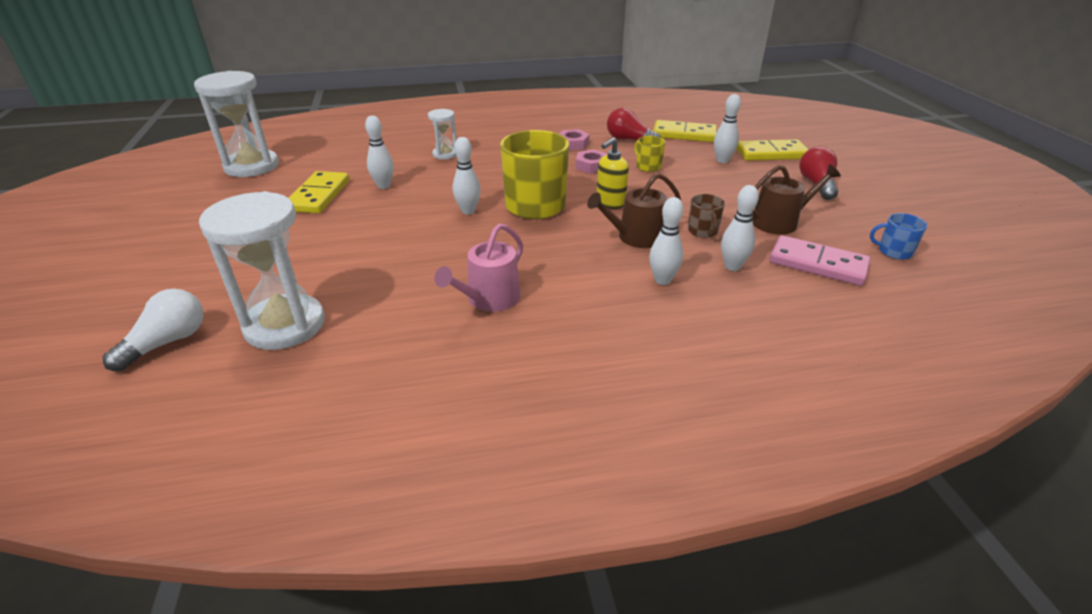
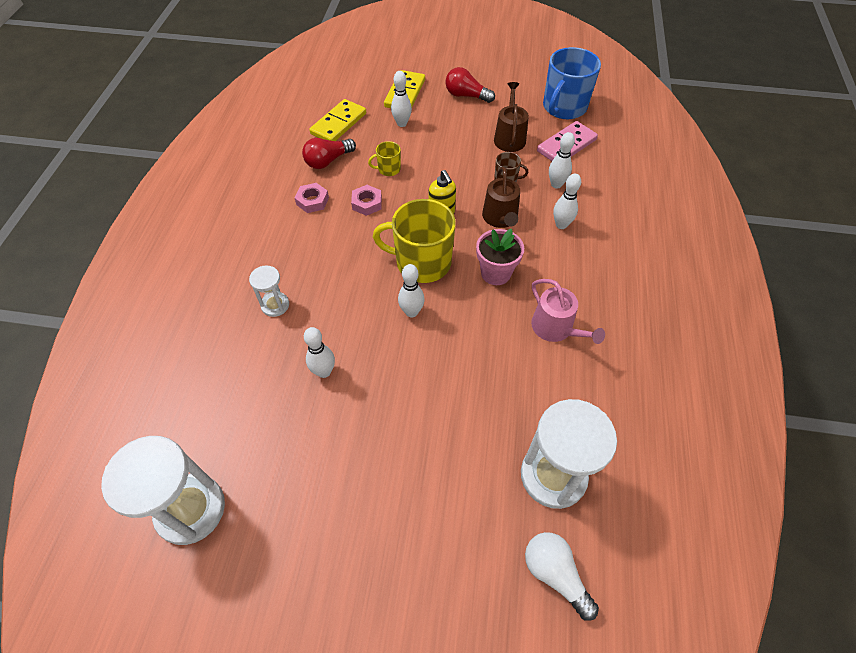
camera: 70 degrees left, 20 degrees up
yellow domino [289,171,349,214] -> none
blue mug [870,213,927,260] -> blue mug [543,47,601,119], size x2.15
none -> pink flower pot [476,229,524,285]

